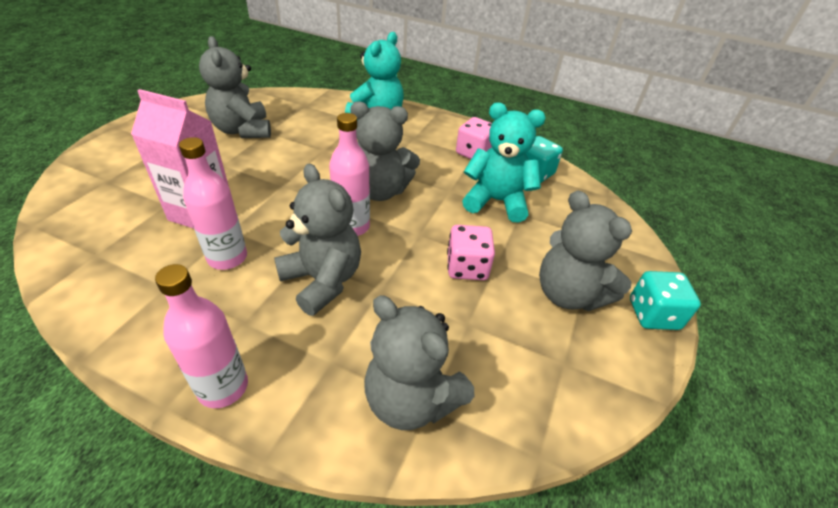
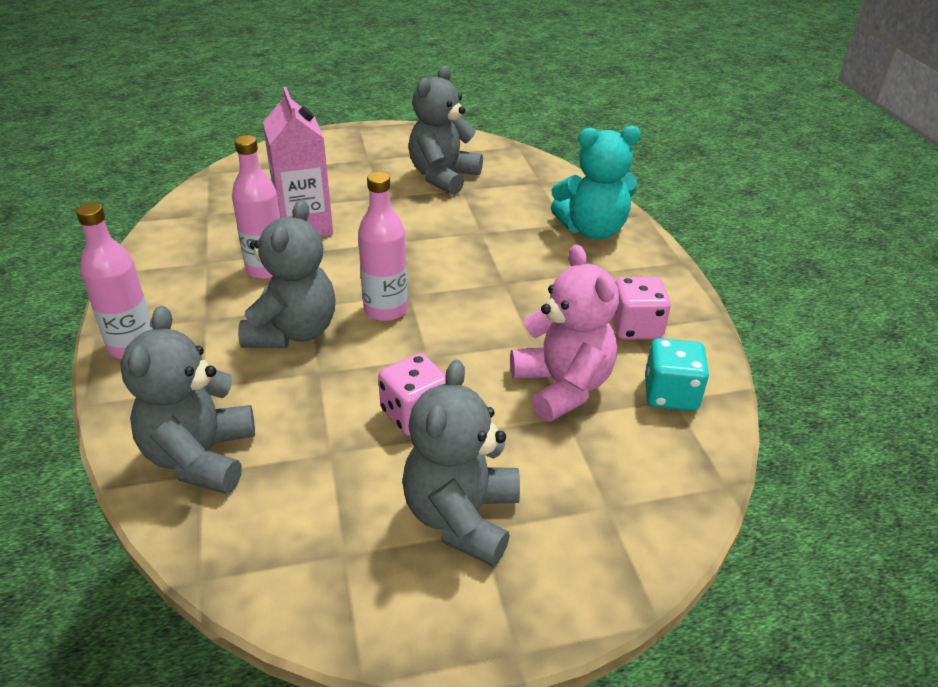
camera: 55 degrees right, 5 degrees down
grey teddy bear [350,101,420,201] -> none
turquoise teddy bear [462,103,546,222] -> pink teddy bear [510,244,619,422]
turquoise dice [630,271,701,330] -> none

